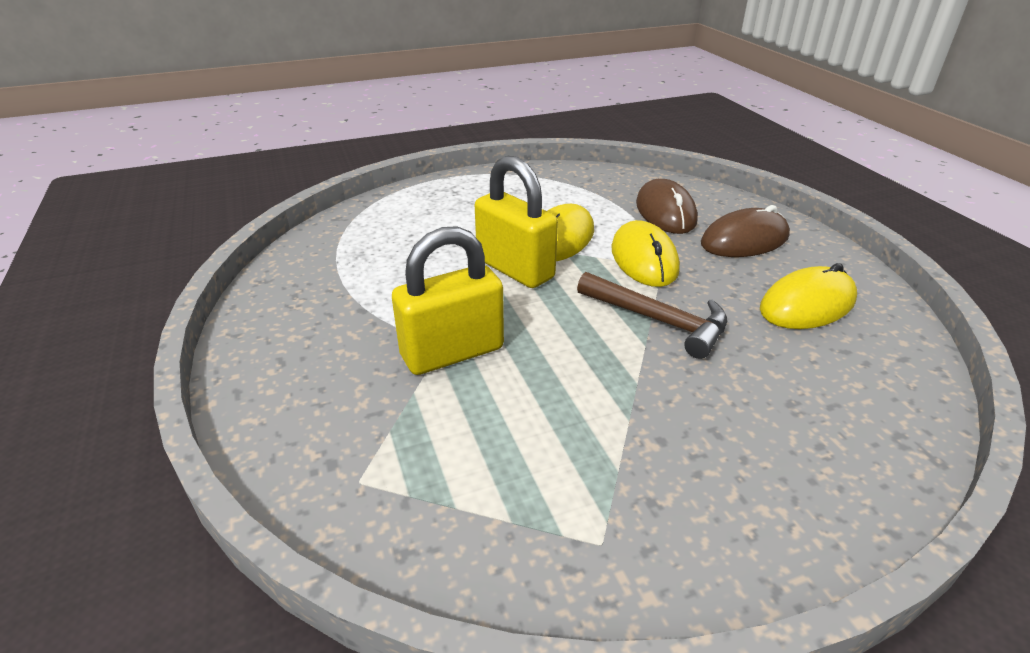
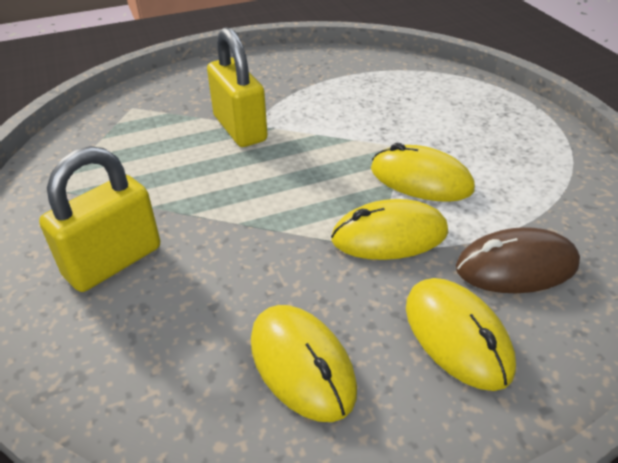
camera: 90 degrees right, 5 degrees up
yellow padlock [475,156,558,288] -> yellow padlock moved to [39,146,160,292]
brown hammer [577,272,727,359] -> none
brown mouse [701,205,790,257] -> yellow mouse [406,278,516,391]

